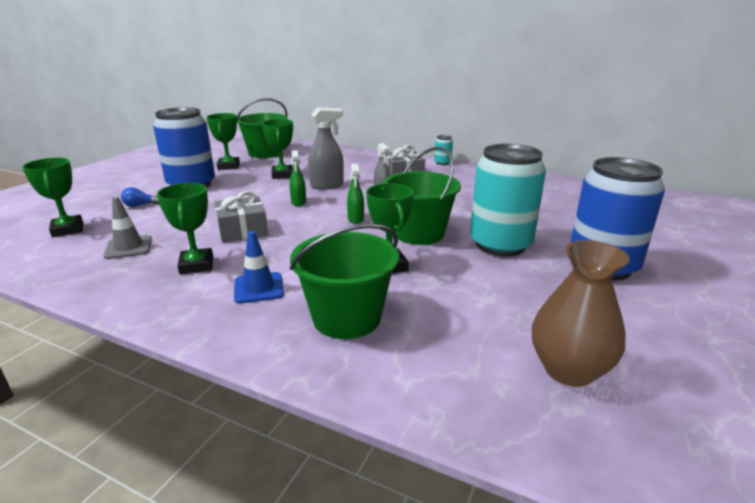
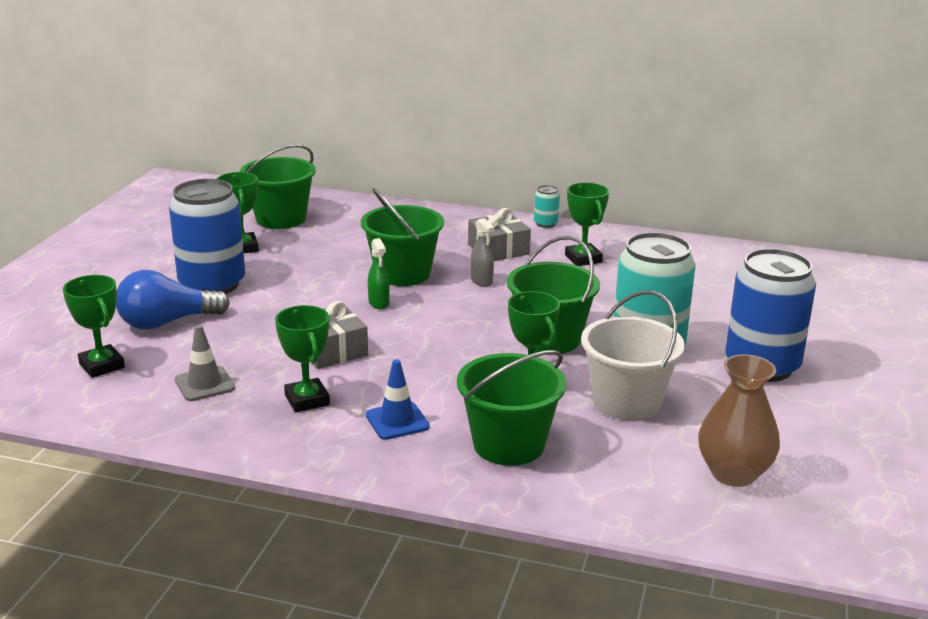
camera: 10 degrees left, 0 degrees up
blue light bulb [121,187,159,207] -> blue light bulb [116,270,230,330], size x2.23
green trophy [262,119,293,179] -> green trophy moved to [565,182,609,266]
grey spray bottle [308,107,344,190] -> green bucket [361,188,444,286]
green spray bottle [347,164,364,224] -> none
none -> white bucket [581,290,685,420]

